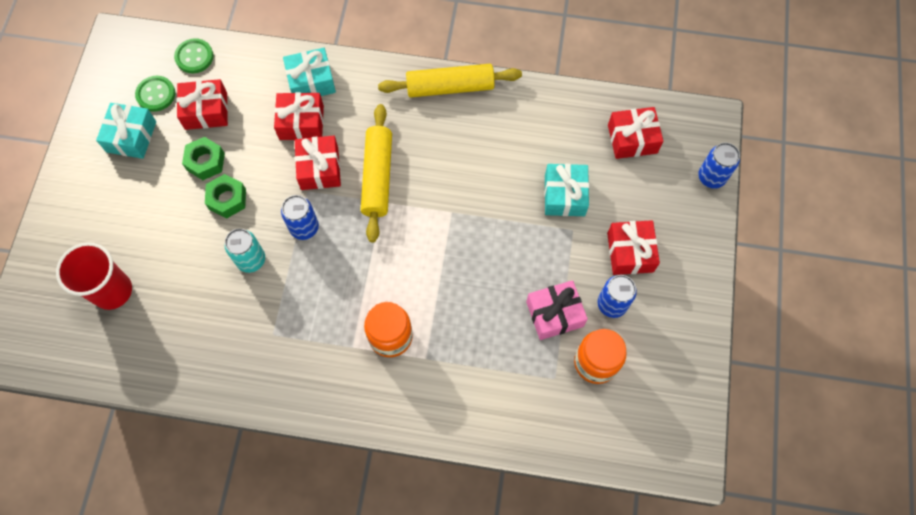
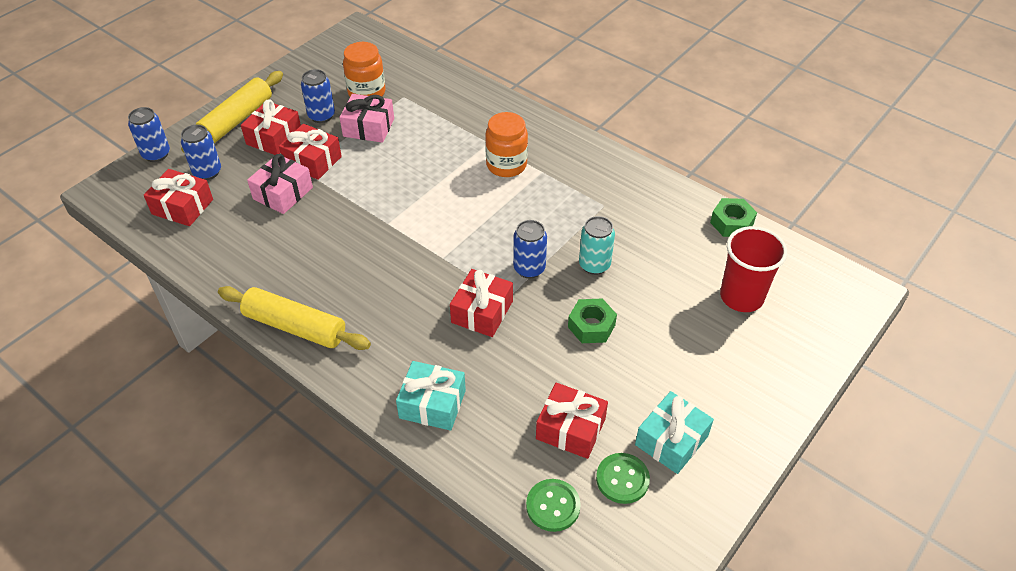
camera: 150 degrees left, 20 degrees down
green nut [182,137,225,180] -> green nut moved to [710,198,757,237]
red gift [274,92,324,140] -> red gift moved to [279,124,342,180]
yellow rolling pin [361,104,392,242] -> yellow rolling pin moved to [181,71,283,152]
turquoise gift [544,164,589,216] -> pink gift [247,154,313,214]
none -> blue can [181,125,221,180]

